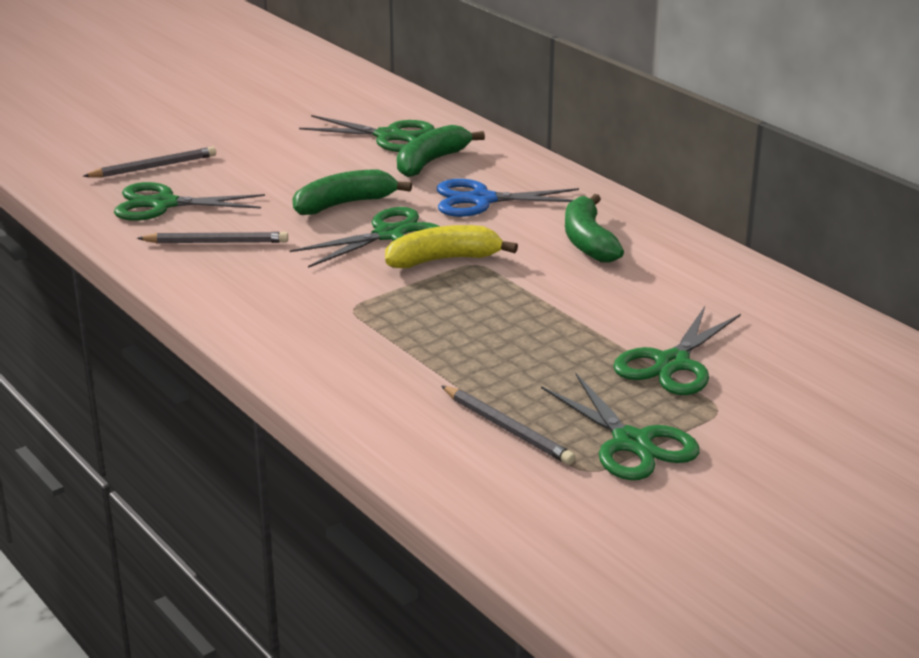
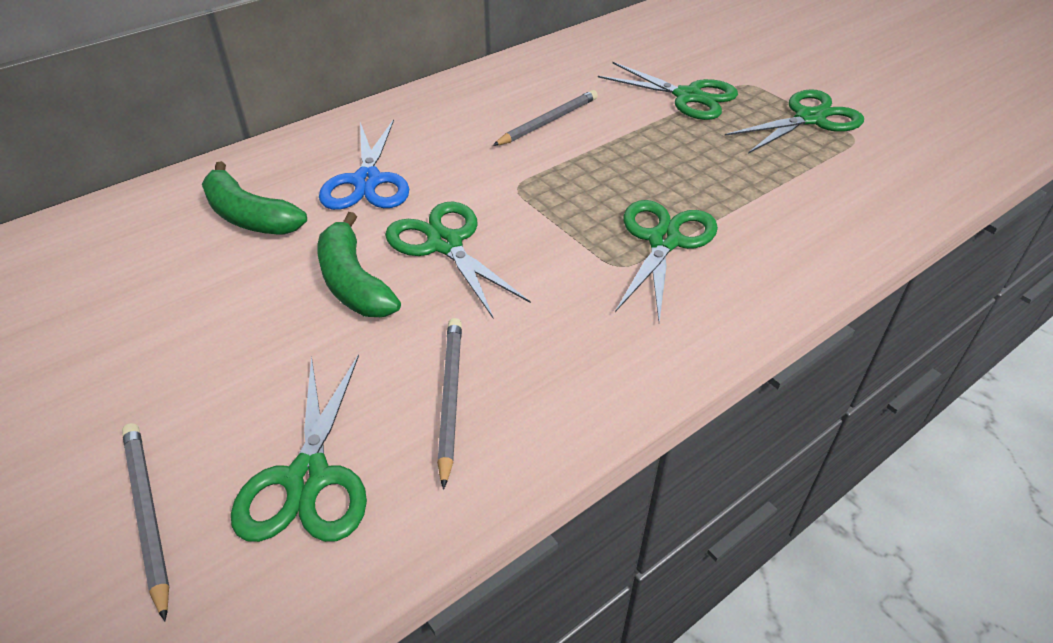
camera: 90 degrees left, 15 degrees up
green scissors [299,115,435,152] -> green scissors moved to [615,200,718,322]
yellow banana [385,225,518,268] -> none
grey pencil [441,386,576,465] -> grey pencil moved to [493,90,598,146]
green banana [565,194,624,263] -> none

